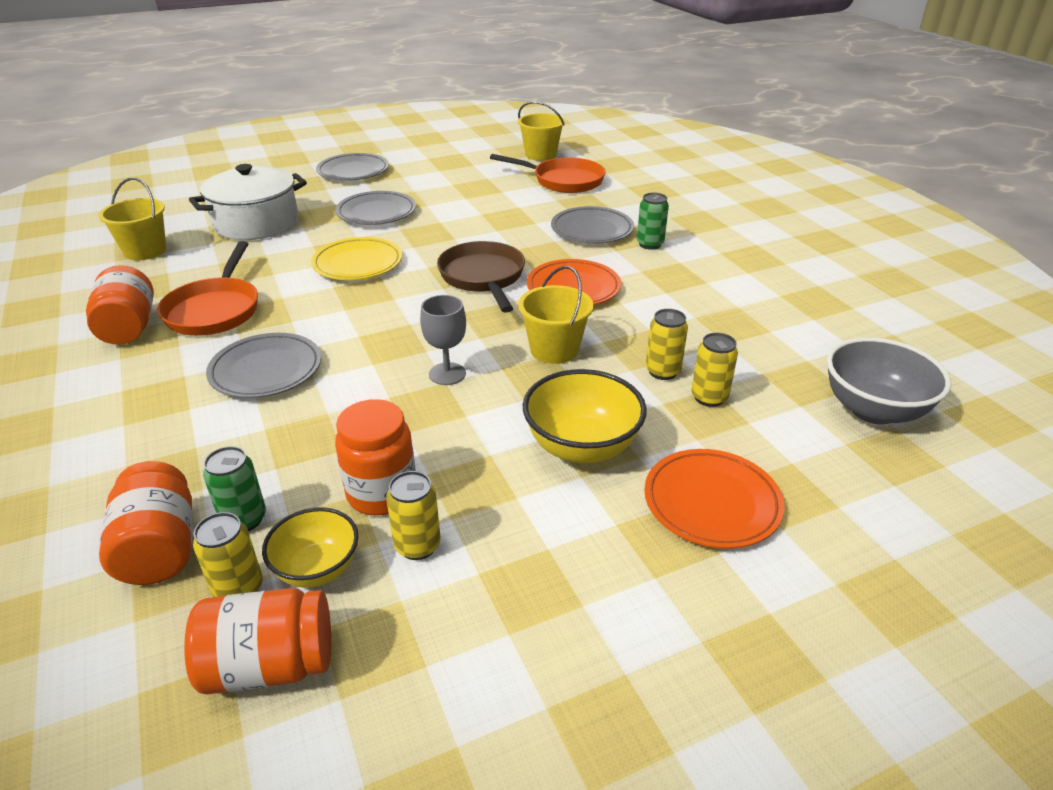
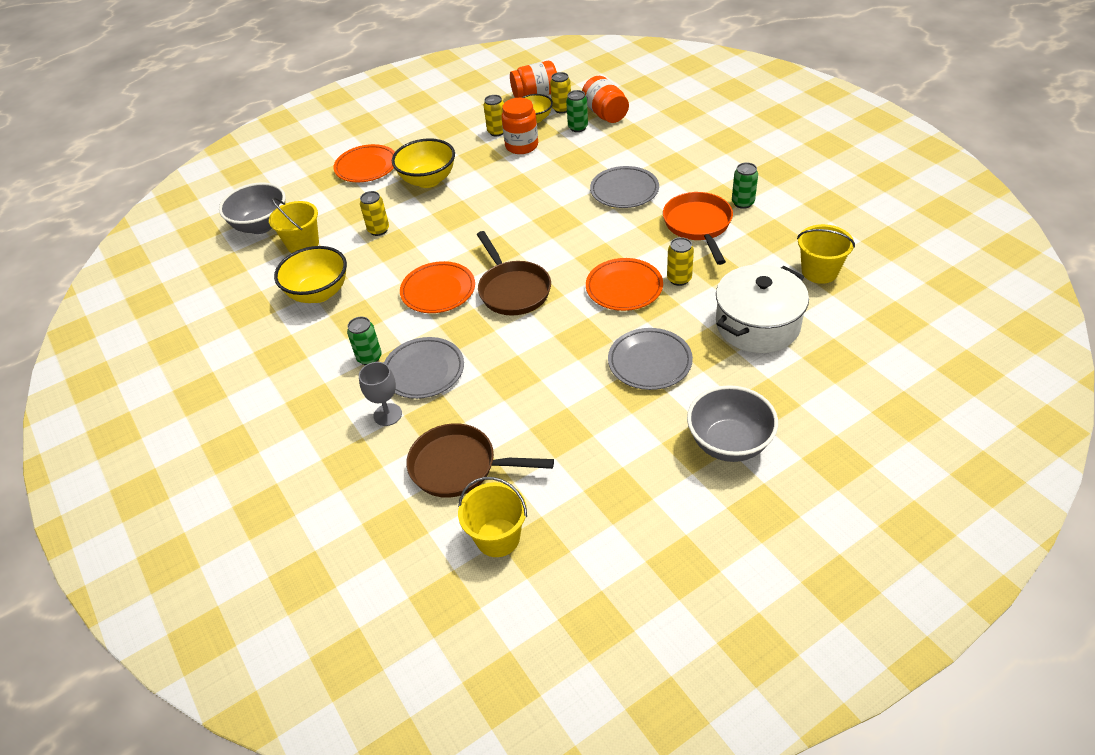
camera: 175 degrees right, 10 degrees up
orange jar [86,265,154,345] -> green can [732,162,758,209]
yellow plate [311,237,402,280] -> orange plate [586,258,663,311]
grey plate [316,153,389,181] -> grey bowl [687,385,778,462]
grey goblet [420,295,466,385] -> grey goblet moved to [359,362,402,426]
orange pan [490,154,606,193] -> brown pan [406,423,554,498]
yellow bucket [518,266,593,364] -> yellow bucket moved to [269,197,319,253]
yellow can [691,333,738,407] -> yellow can moved to [667,237,694,286]
none -> yellow bowl [274,246,347,303]

